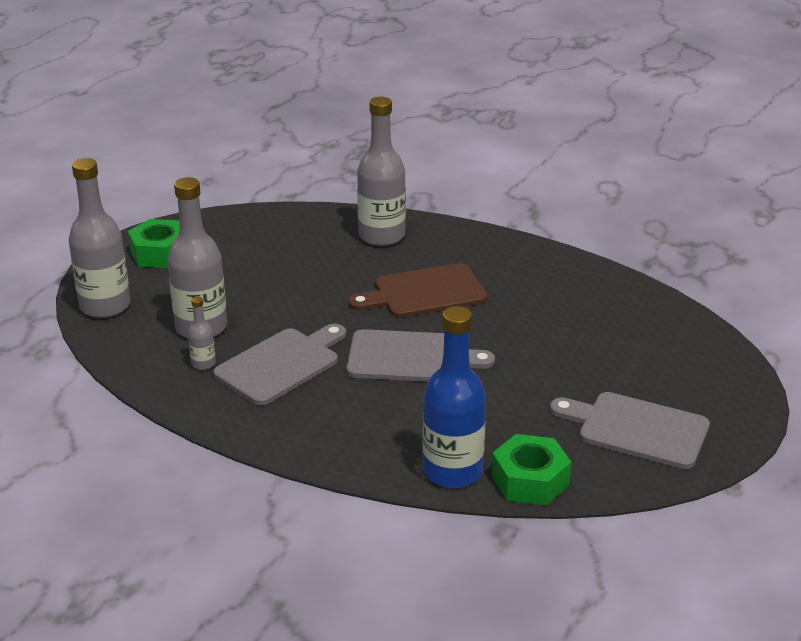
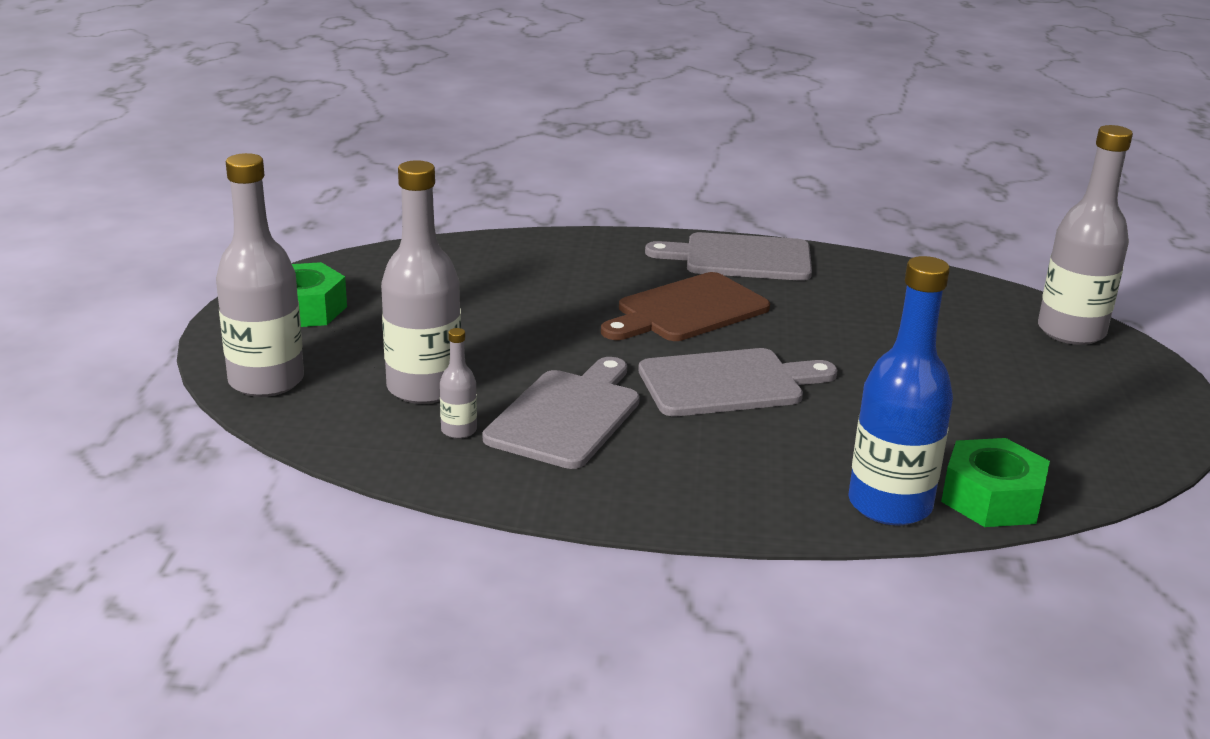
camera: 20 degrees left, 5 degrees down
grey bottle [357,97,406,246] -> grey bottle moved to [1038,125,1133,345]
grey cutting board [550,392,710,469] -> grey cutting board moved to [645,232,812,281]

